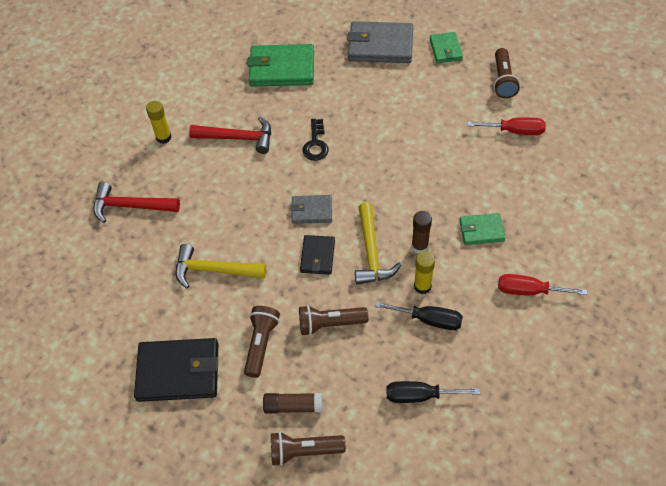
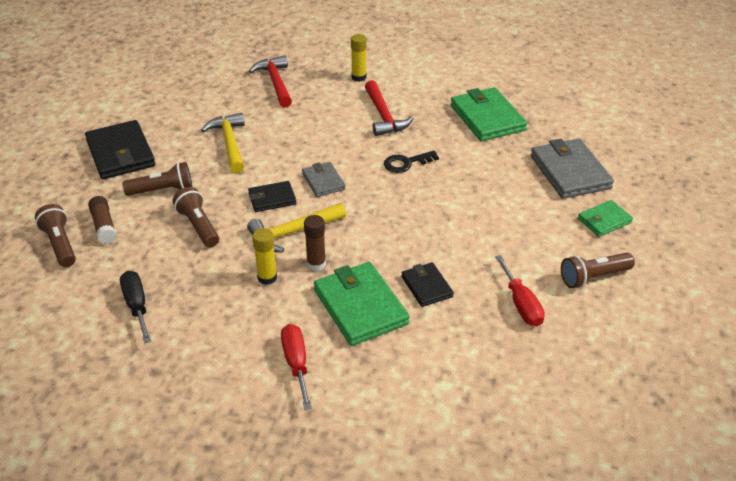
camera: 65 degrees right, 15 degrees down
black screwdriver [375,301,463,330] -> none
green wallet [459,213,506,245] -> green wallet [314,262,410,346], size x1.79
none -> black wallet [401,262,454,307]

